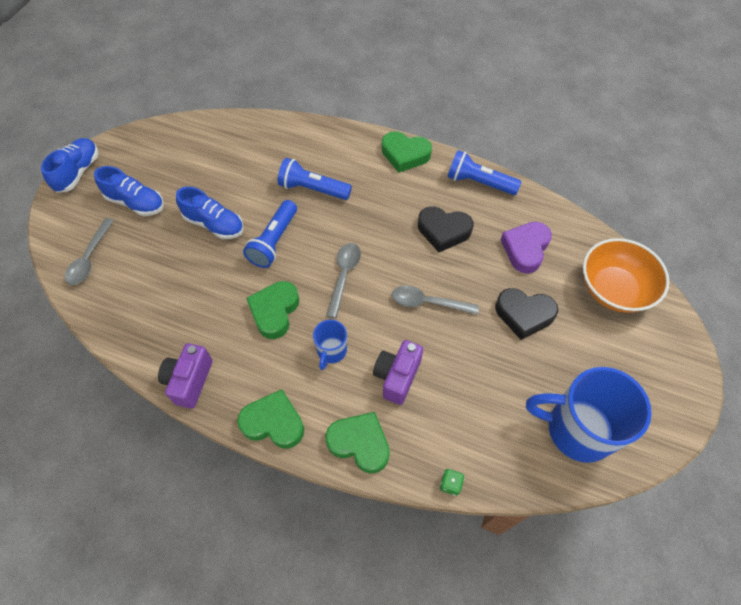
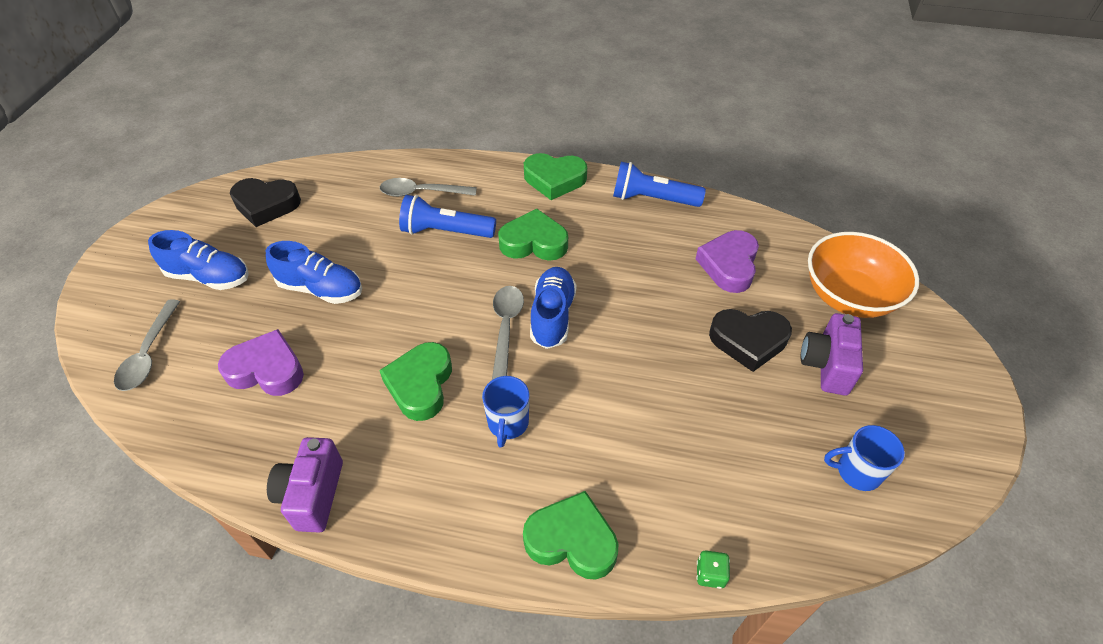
camera: 10 degrees left, 10 degrees down
blue shoe [41,138,98,193] -> blue shoe moved to [530,267,577,349]
green heart [237,389,304,449] -> green heart moved to [498,208,568,261]
blue flashlight [243,200,297,268] -> none
purple camera [373,340,423,405] -> purple camera moved to [801,313,863,396]
grey spoon [392,285,479,315] -> grey spoon moved to [380,178,477,197]
black heart [418,206,473,252] -> black heart moved to [230,178,301,227]
blue mug [526,367,652,463] -> blue mug [824,425,905,491], size x0.48
none -> purple heart [218,329,304,396]

